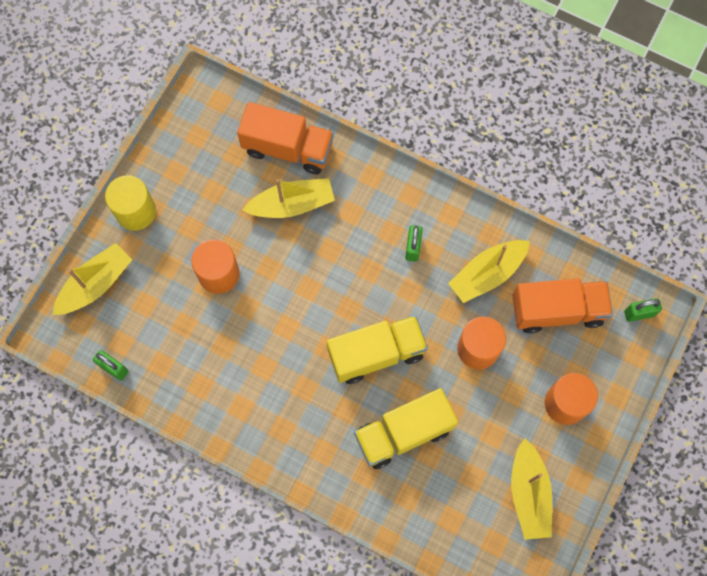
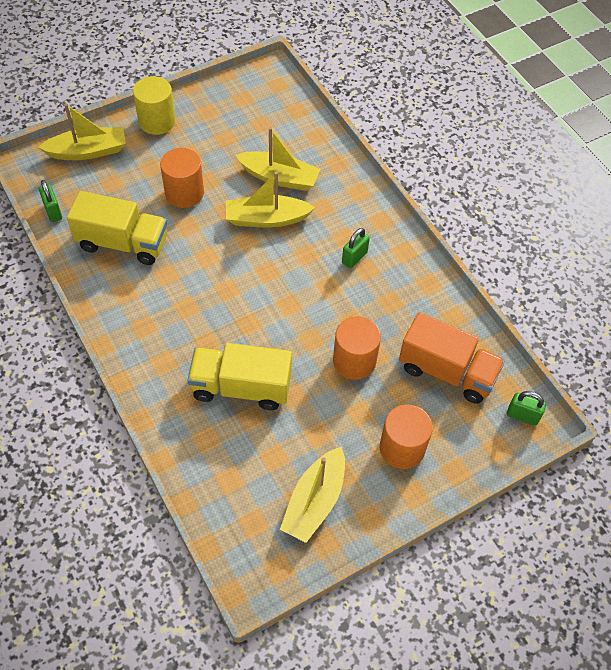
camera: 30 degrees right, 15 degrees down
orange truck [237,102,334,174] -> none
yellow truck [327,315,428,384] -> yellow truck moved to [67,191,167,265]
yellow boat [448,240,530,303] -> yellow boat moved to [226,172,316,227]

